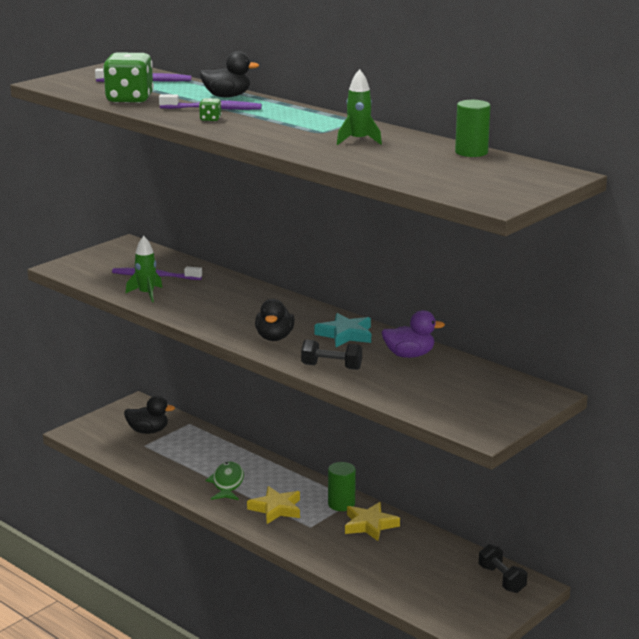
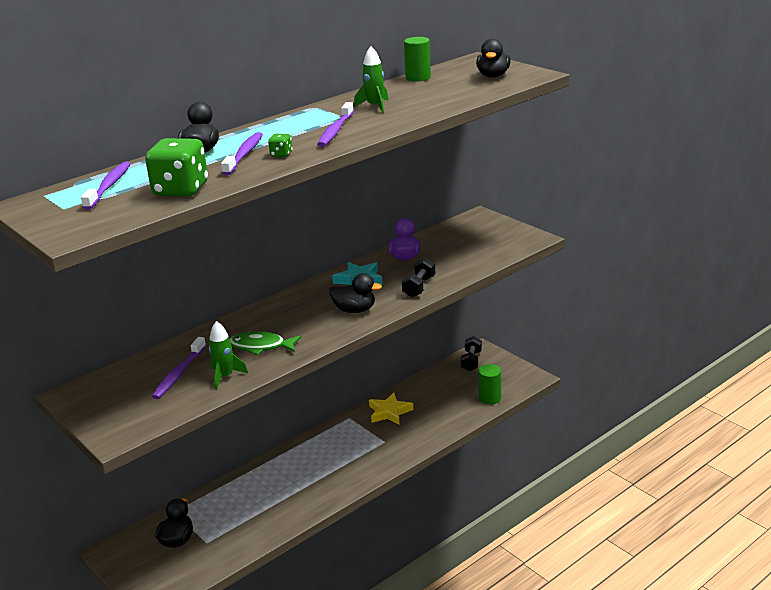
camera: 80 degrees left, 5 degrees up
green fish [206,462,244,500] -> green fish moved to [230,331,302,355]
yellow star [247,486,300,524] -> none
green cylinder [328,462,356,511] -> green cylinder moved to [478,364,501,405]
black dumbbell [479,544,527,593] -> black dumbbell turned 60 degrees counterclockwise [461,336,482,371]
none -> purple toothbrush [317,102,354,147]
none -> black duck [476,39,511,78]

